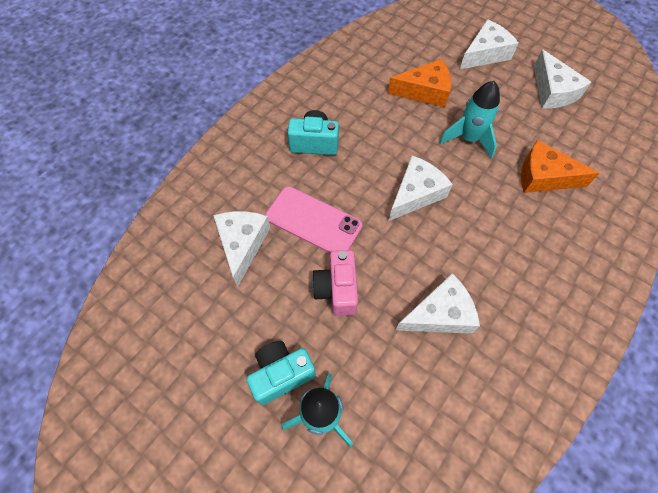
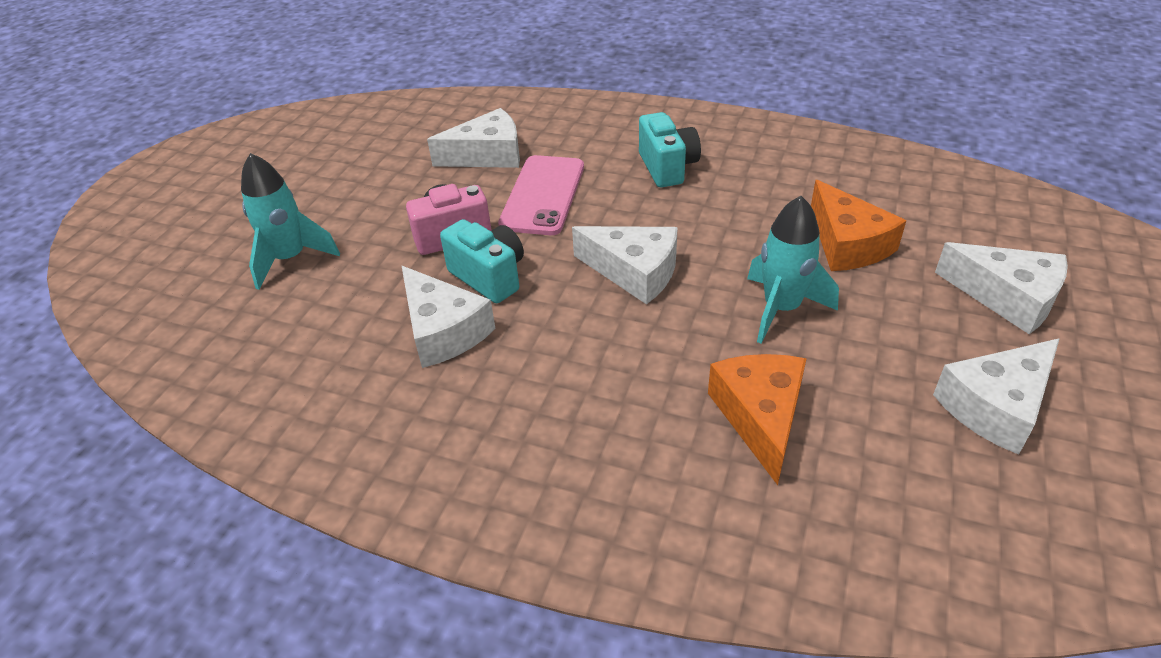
camera: 75 degrees right, 20 degrees down
turquoise camera [247,341,316,405] -> turquoise camera moved to [440,219,524,303]

